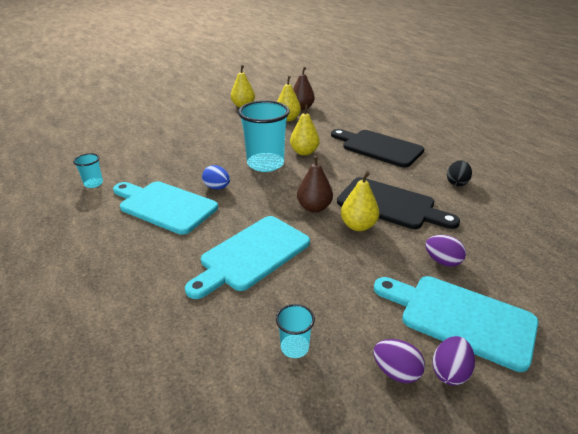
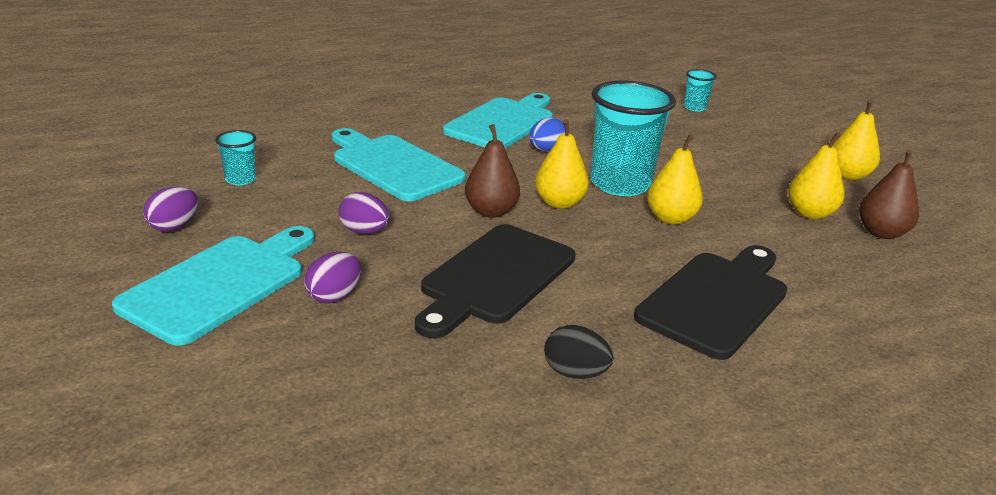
camera: 90 degrees right, 5 degrees down
turquoise cup [73,153,103,188] -> turquoise cup moved to [684,69,717,112]
yellow pear [341,171,379,231] -> yellow pear moved to [535,120,589,209]
purple egg [432,336,475,385] -> purple egg moved to [338,192,389,234]

